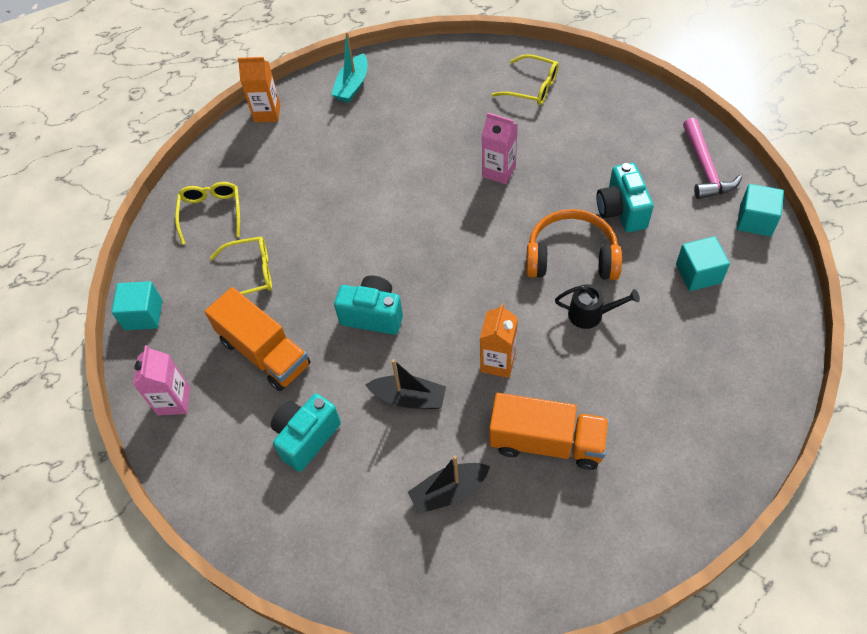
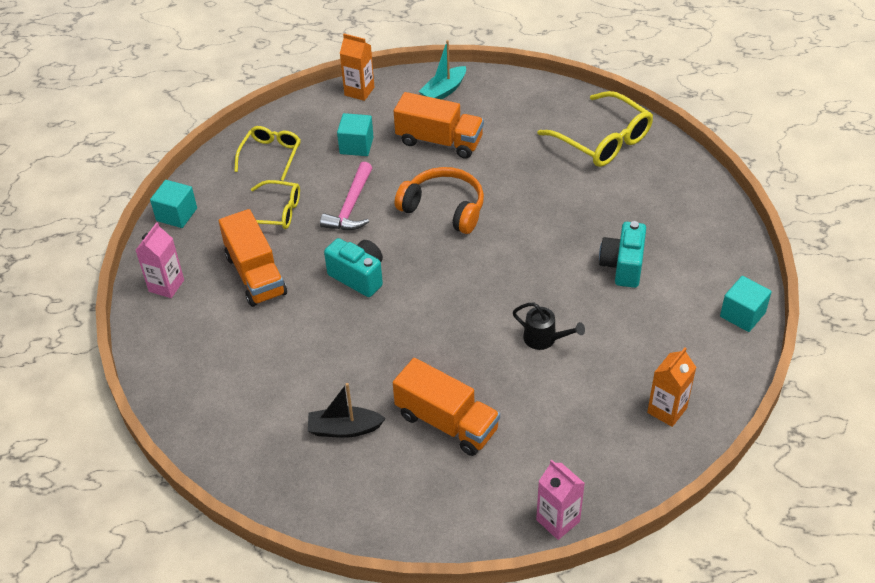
camera: 20 degrees right, 10 degrees down
turquoise camera [271,394,341,472] -> none
black boat [365,359,446,409] -> none
orange carton [480,304,518,378] -> orange carton moved to [647,347,696,427]
pink carton [482,112,518,184] -> pink carton moved to [536,460,585,540]
yellow glasses [492,54,559,105] -> yellow glasses [537,91,653,167], size x1.59
orange headphones [526,209,622,280] -> orange headphones moved to [395,167,484,234]
turquoise cube [676,236,730,291] -> turquoise cube moved to [337,113,373,156]
pink hammer [683,118,742,199] -> pink hammer moved to [320,162,372,230]
none -> orange truck [394,92,484,159]

